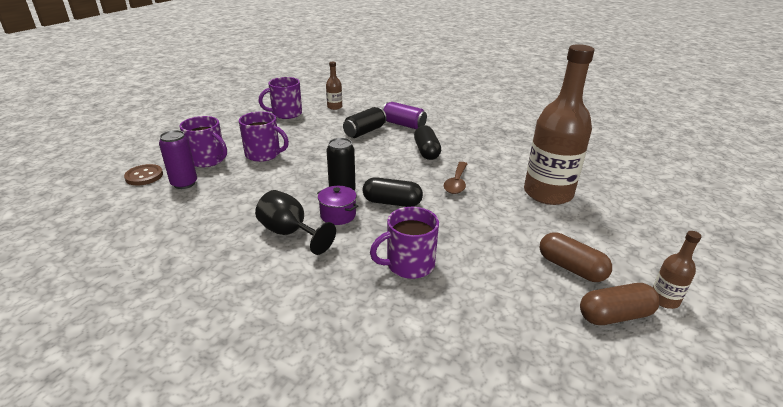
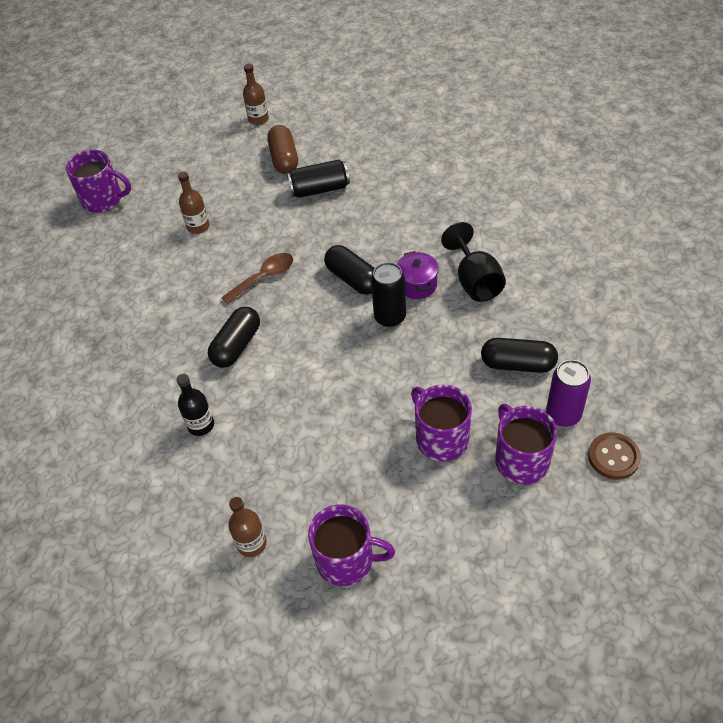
camera: 140 degrees left, 20 degrees up
black can [343,107,386,138] -> black can moved to [287,160,350,198]
purple mug [370,207,439,279] -> purple mug moved to [66,150,131,212]
purple can [382,102,427,129] -> black bottle [176,374,214,436]
brown bottle [524,44,595,205] -> brown bottle [178,172,210,234], size x0.43
brown capsule [580,283,660,325] -> none
none -> black capsule [481,338,558,373]

